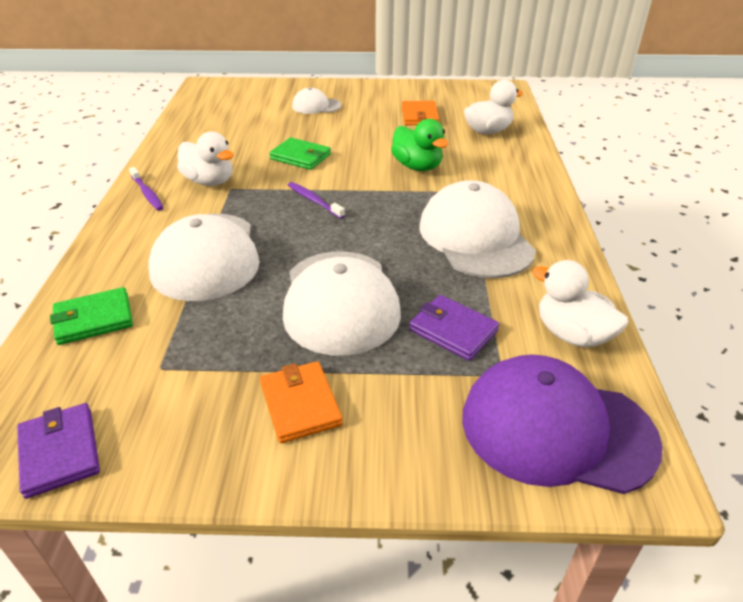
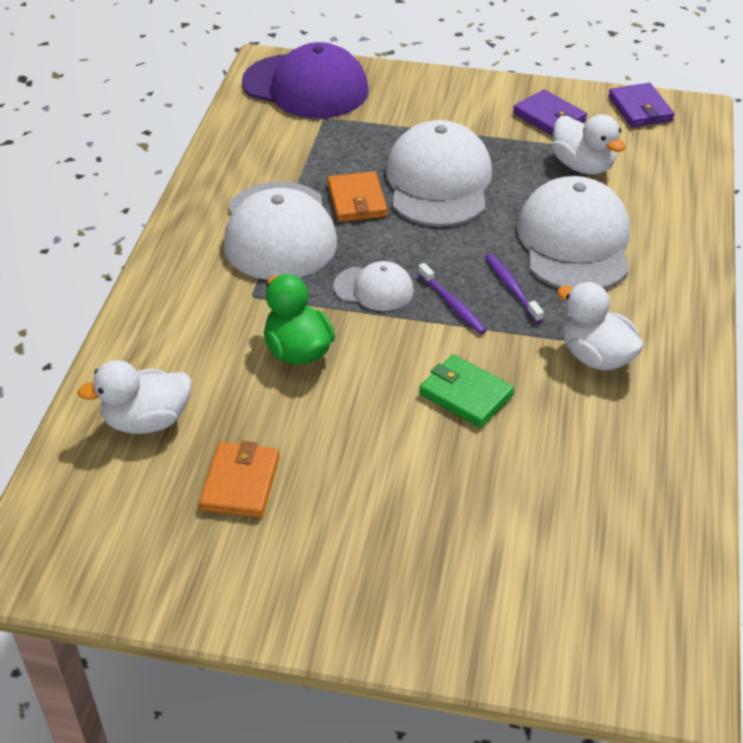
camera: 170 degrees left, 5 degrees up
green wallet [50,287,133,345] -> none
purple toothbrush [129,167,164,211] -> purple toothbrush moved to [485,254,544,323]
orange wallet [260,361,343,443] -> orange wallet moved to [328,171,388,222]
white cap [292,87,342,114] -> white cap moved to [333,261,414,311]
purple wallet [409,295,499,361] -> purple wallet moved to [513,90,587,136]
white duck [532,260,628,348] -> white duck moved to [552,114,626,175]

